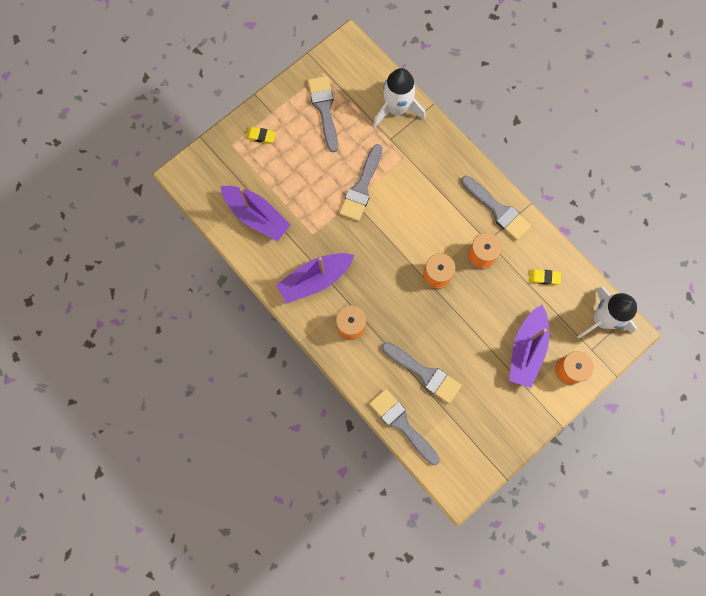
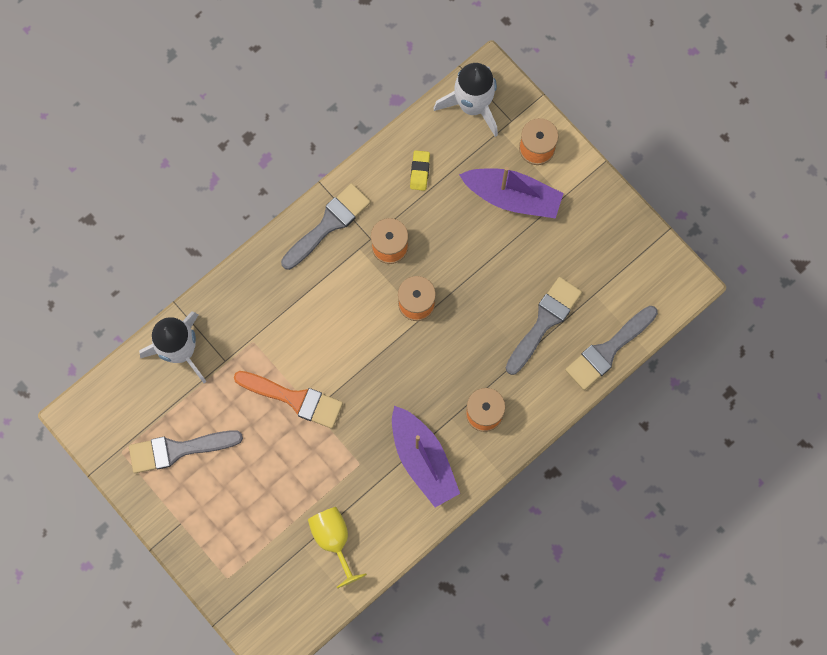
camera: 90 degrees left, 0 degrees up
purple boat [221,186,291,241] -> yellow goblet [308,507,367,588]
yellow eraser [246,127,276,144] -> none
grey brush [339,144,382,221] -> orange brush [234,371,343,429]

